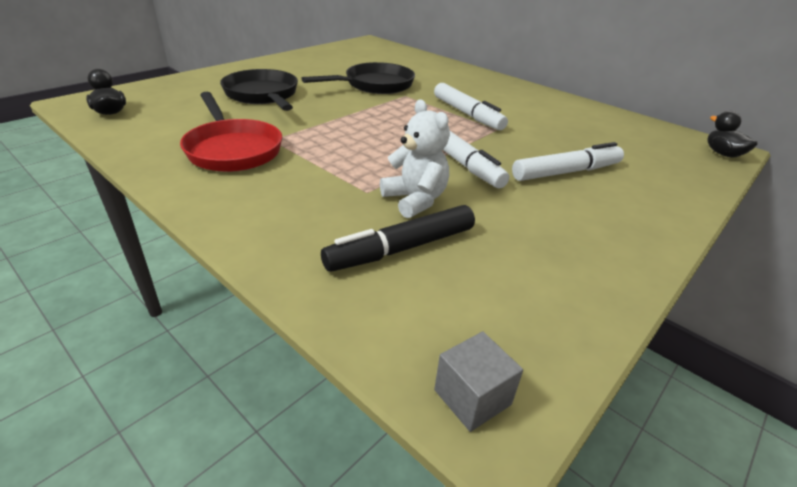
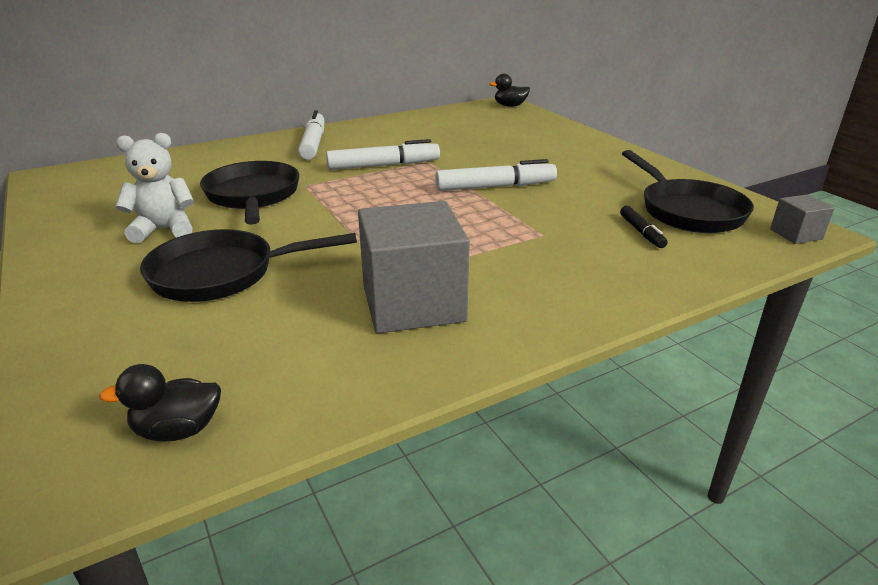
camera: 70 degrees left, 5 degrees down
red pan [180,92,282,172] -> grey cube [358,201,470,334]
black marker [321,205,475,272] -> black marker [620,206,667,248], size x0.55
white teddy bear [380,100,450,218] -> white teddy bear moved to [115,133,194,243]
white marker [512,142,624,181] -> white marker moved to [298,110,324,160]
none -> black pan [622,150,754,233]

